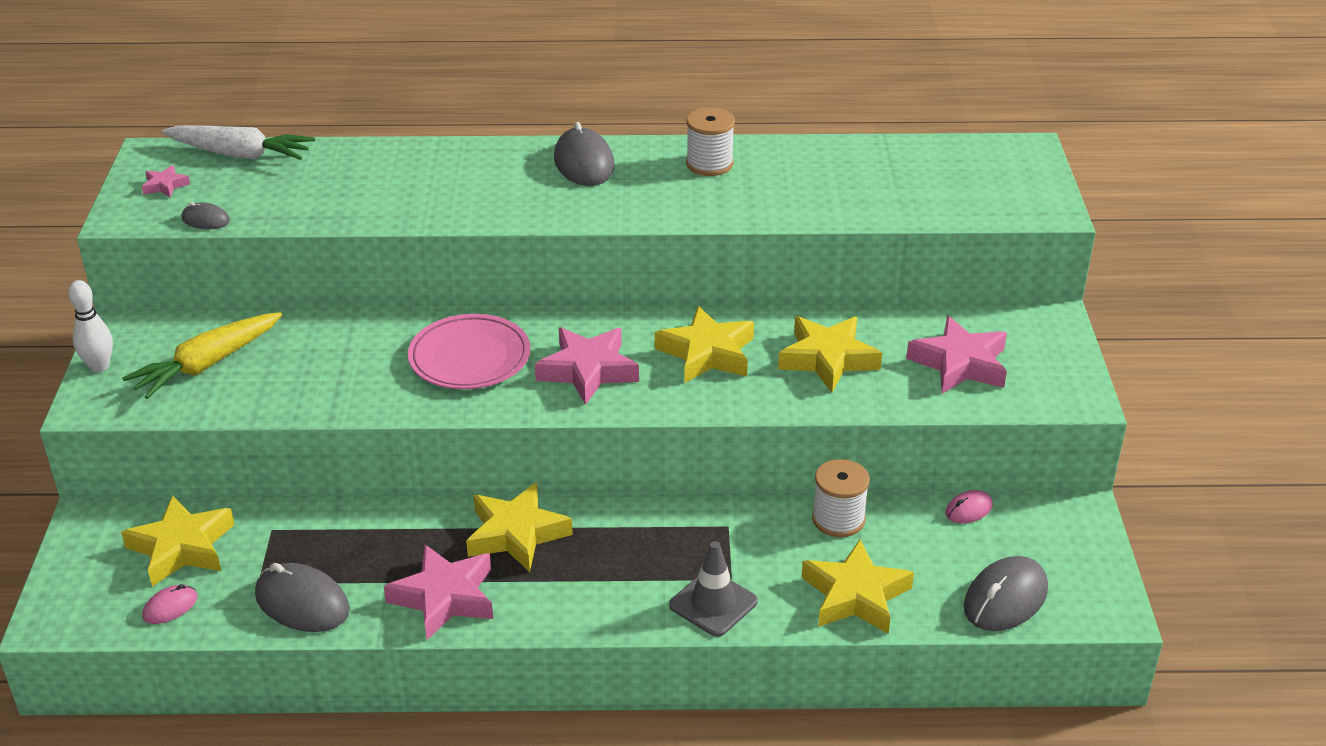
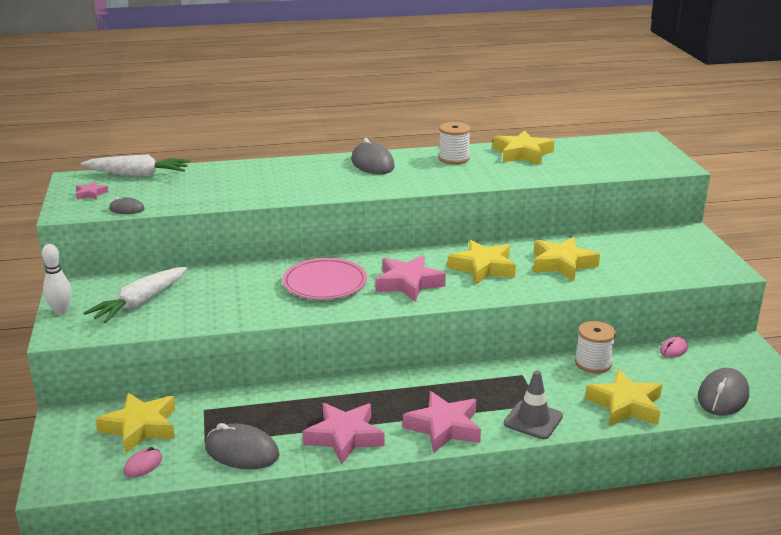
camera: 10 degrees left, 10 degrees down
yellow carrot [122,312,282,399] -> white carrot [83,267,187,323]
yellow star [466,482,573,572] -> yellow star moved to [493,130,555,165]
pink star [906,316,1007,394] -> pink star moved to [403,391,481,453]

